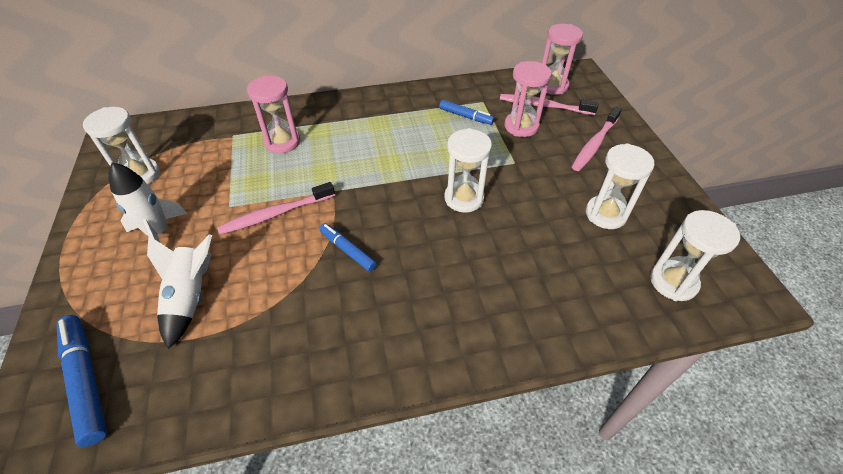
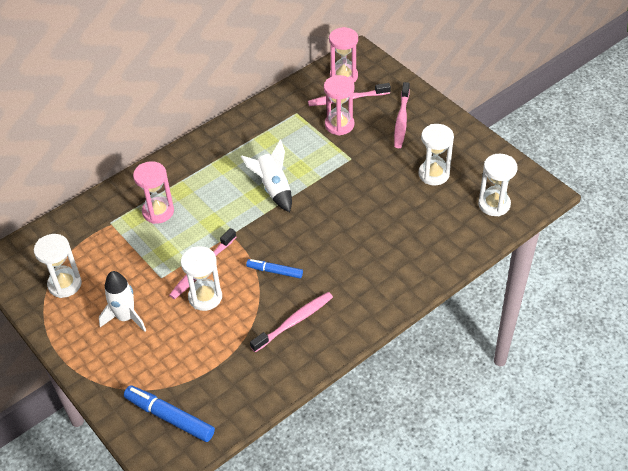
camera: 25 degrees left, 0 degrees up
white rocket [147,234,212,349] -> white rocket moved to [241,140,292,212]
blue marker [439,100,494,125] -> none
white hourglass [444,128,492,213] -> white hourglass moved to [181,246,222,311]
none -> pink toothbrush [250,292,333,352]

